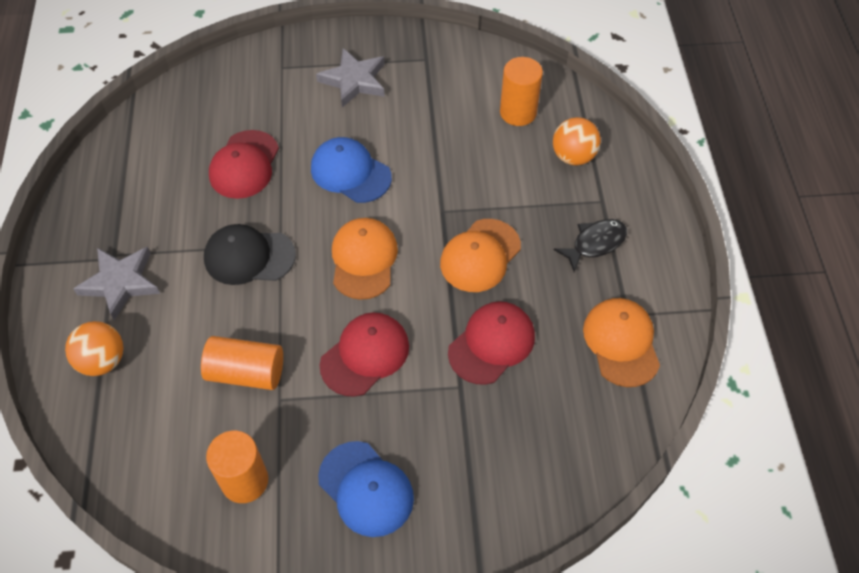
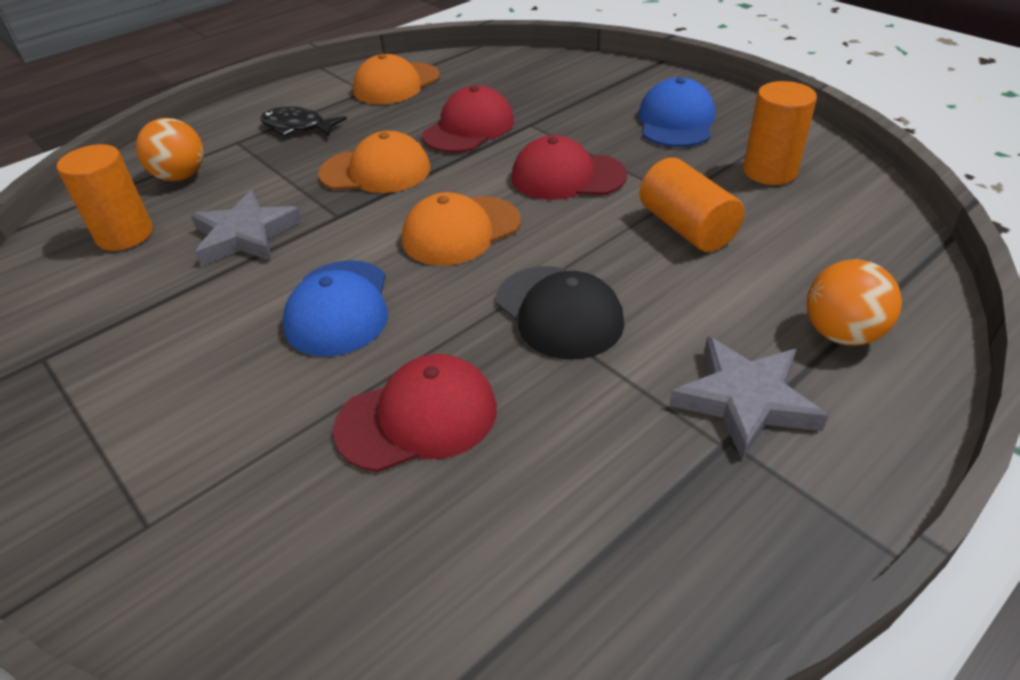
camera: 125 degrees left, 15 degrees down
grey star [316,48,385,108] -> grey star moved to [191,190,303,266]
red cap [448,301,535,385] -> red cap turned 120 degrees clockwise [422,85,514,153]

